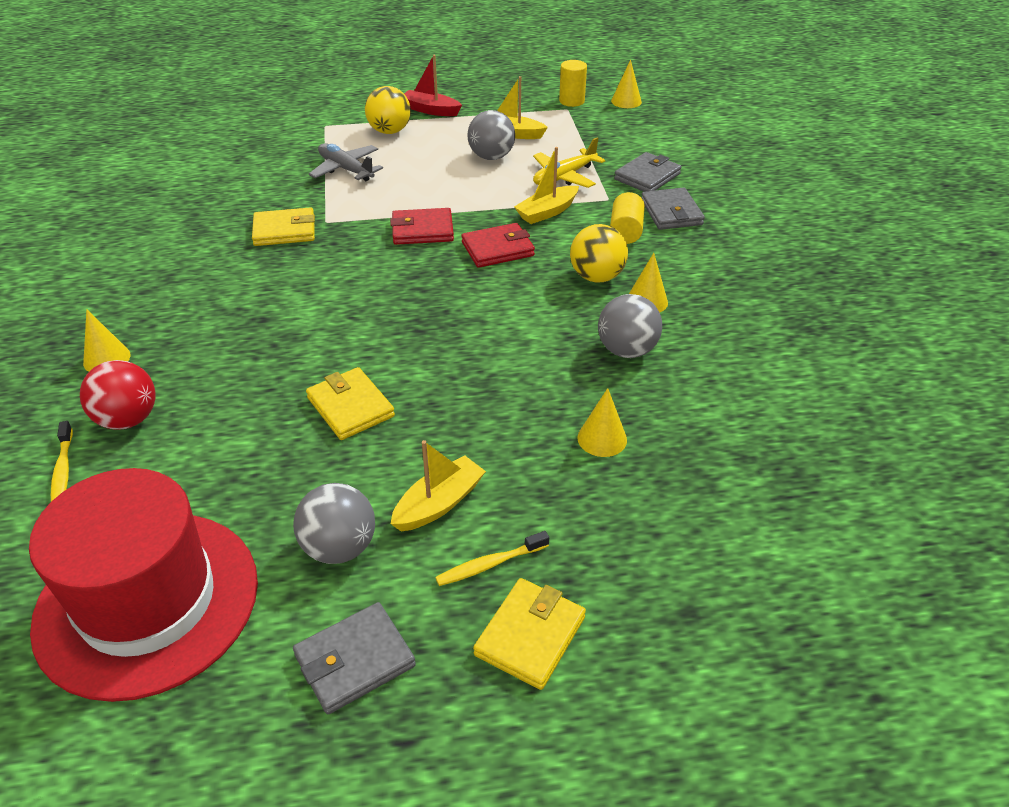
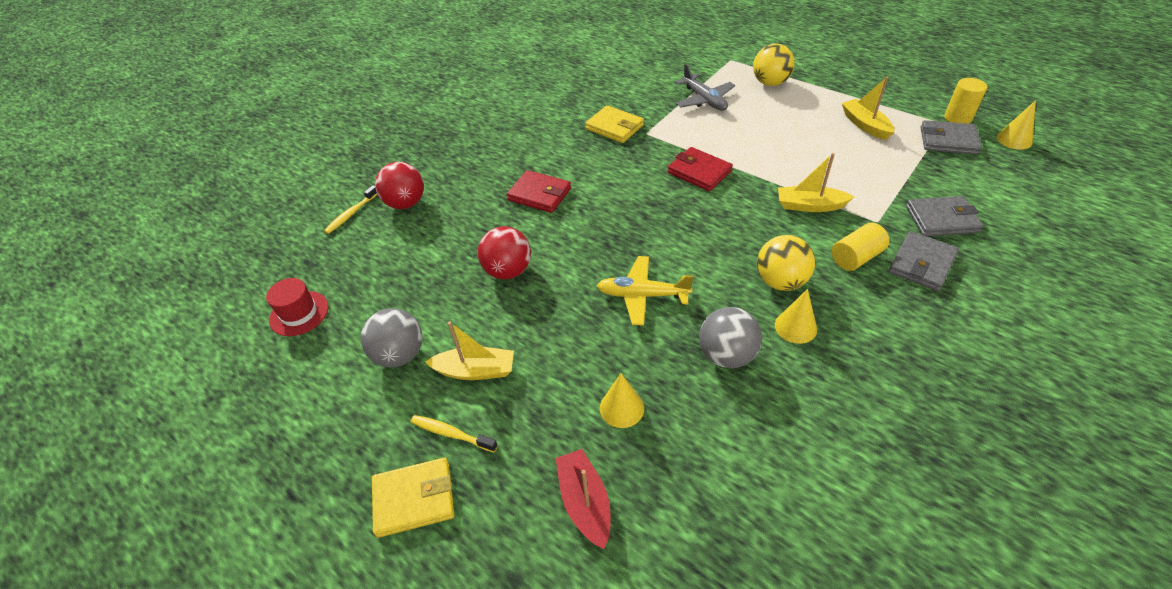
camera: 50 degrees right, 5 degrees up
red hat [29,468,258,702] -> red hat [266,278,328,336], size x0.41
yellow cone [83,309,131,372] -> none
grey wallet [293,602,416,714] -> grey wallet moved to [921,120,982,154]
yellow wallet [306,367,395,440] -> red ball [478,226,531,279]
grey plane [309,143,383,181] -> grey plane turned 150 degrees clockwise [675,64,735,111]
red boat [404,55,462,116] -> red boat moved to [555,449,611,549]
red wallet [461,223,535,268] -> red wallet moved to [507,170,571,213]
grey ball [467,110,515,160] -> none
yellow plane [533,137,605,188] -> yellow plane moved to [597,256,694,326]

